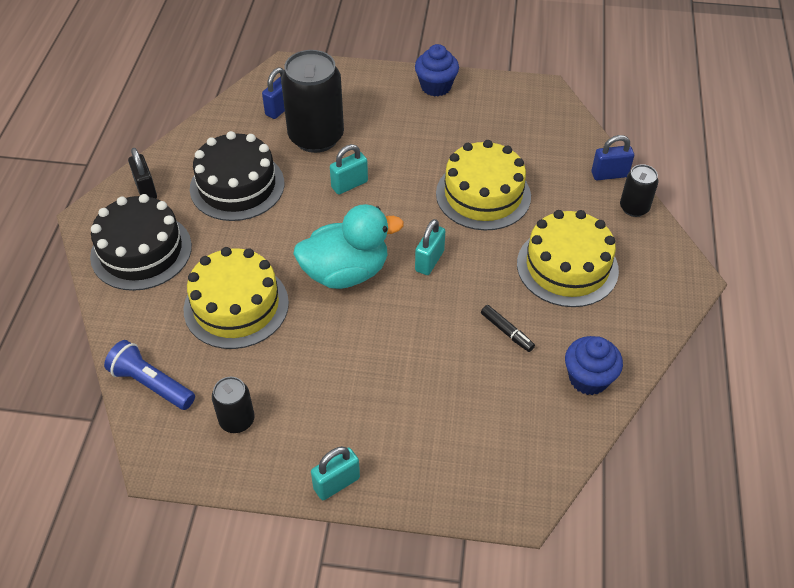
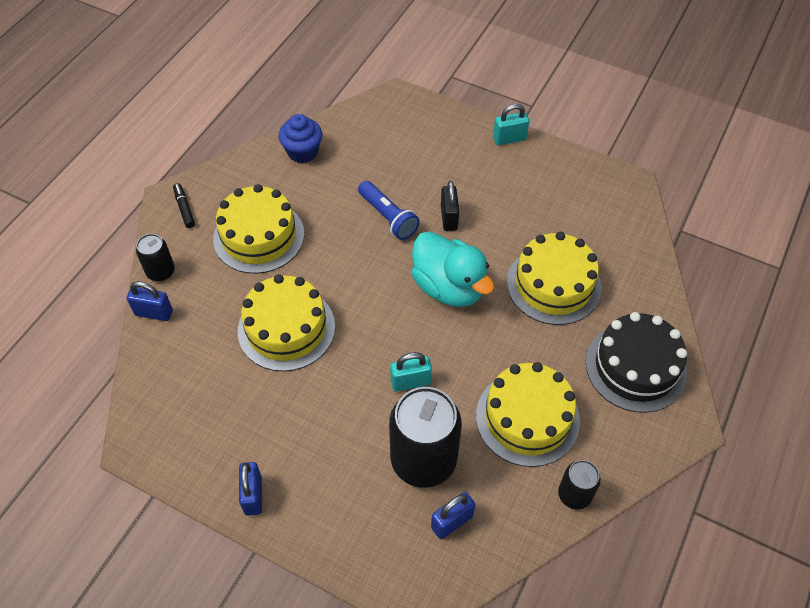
camera: 160 degrees left, 5 degrees up
blue flashlight [104,340,195,410] -> blue flashlight moved to [358,181,420,240]
black padlock [128,148,157,198] -> black padlock moved to [441,181,459,231]
black cake [190,131,284,221] -> yellow cake [476,362,580,467]
black can [212,377,255,433] -> black can moved to [558,460,601,510]
turquoise duck [293,204,404,289] -> turquoise duck turned 135 degrees counterclockwise [411,231,495,307]
blue cupcake [415,44,459,97] -> blue padlock [239,462,262,516]
turquoise padlock [415,219,445,275] -> none
black marker [481,305,535,352] -> black marker moved to [173,183,195,228]

